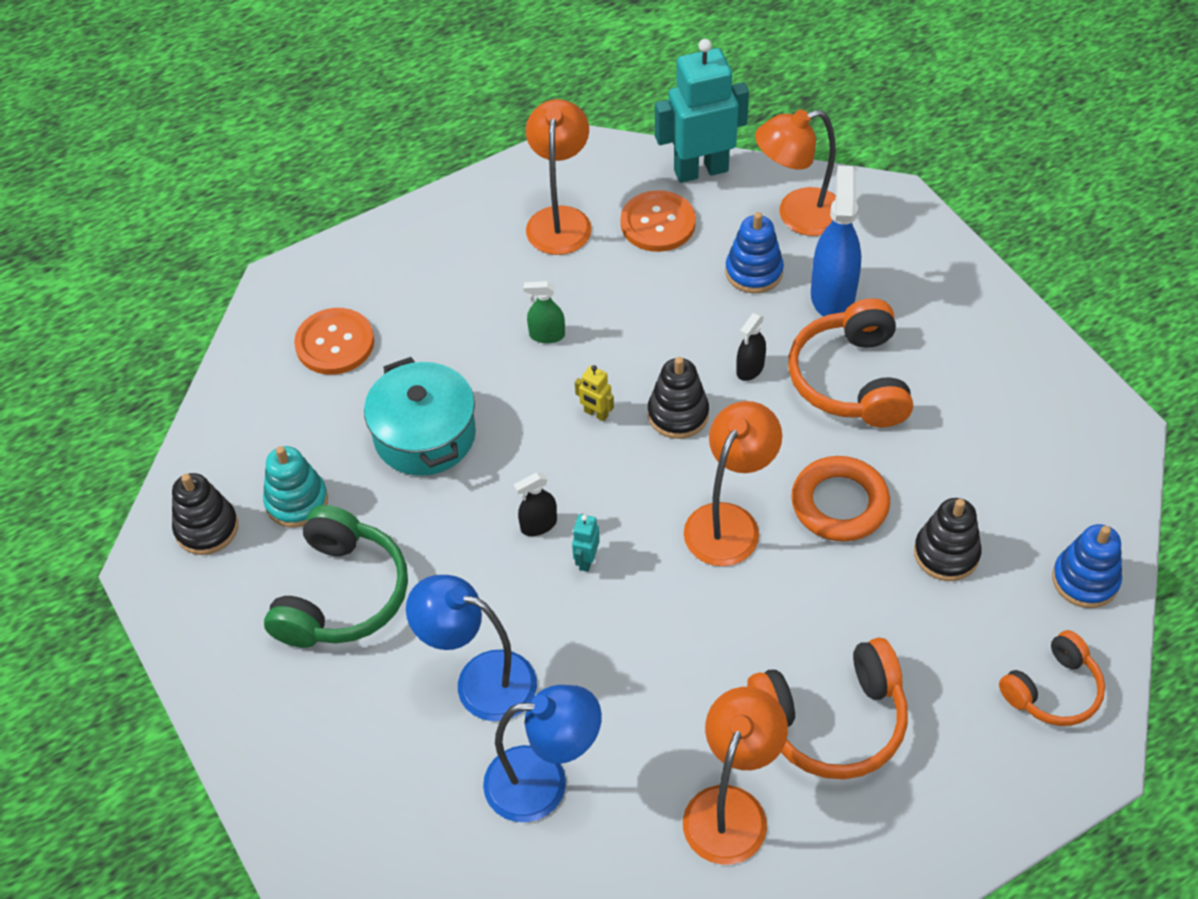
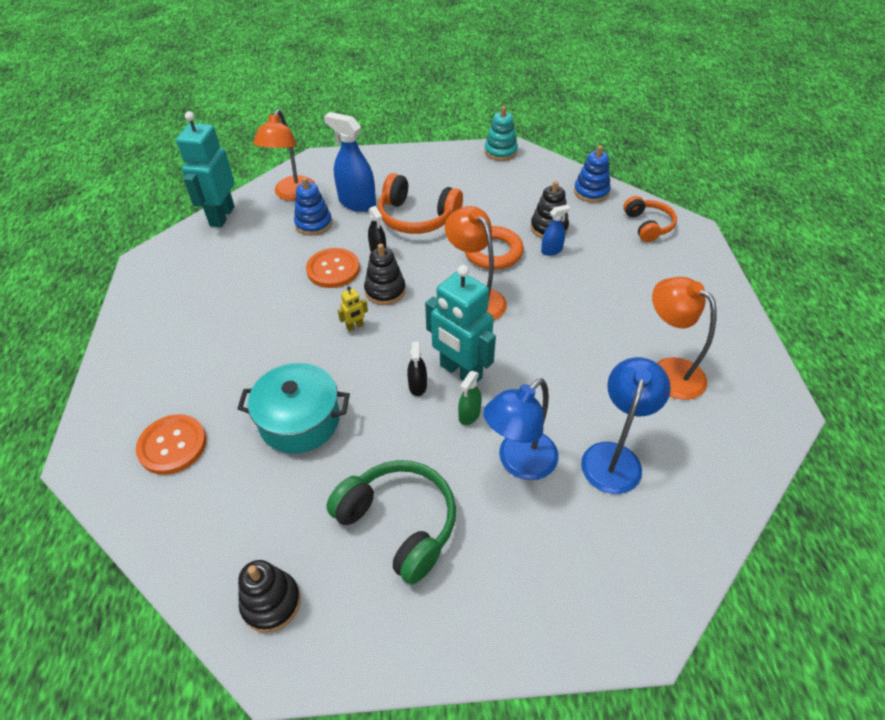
camera: 65 degrees left, 5 degrees down
turquoise stacking toy [263,446,328,528] -> turquoise stacking toy moved to [484,106,518,161]
green spray bottle [523,281,565,343] -> green spray bottle moved to [458,371,482,425]
orange lamp [526,99,592,255] -> none
turquoise robot [572,514,600,572] -> turquoise robot [425,265,496,382], size x2.43
orange button [620,190,696,252] -> orange button moved to [306,248,360,288]
orange headphones [747,638,908,779] -> none
none -> blue spray bottle [541,205,570,256]

